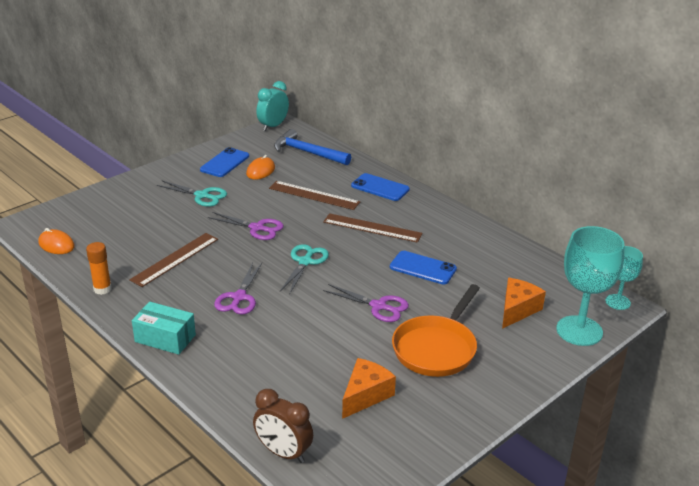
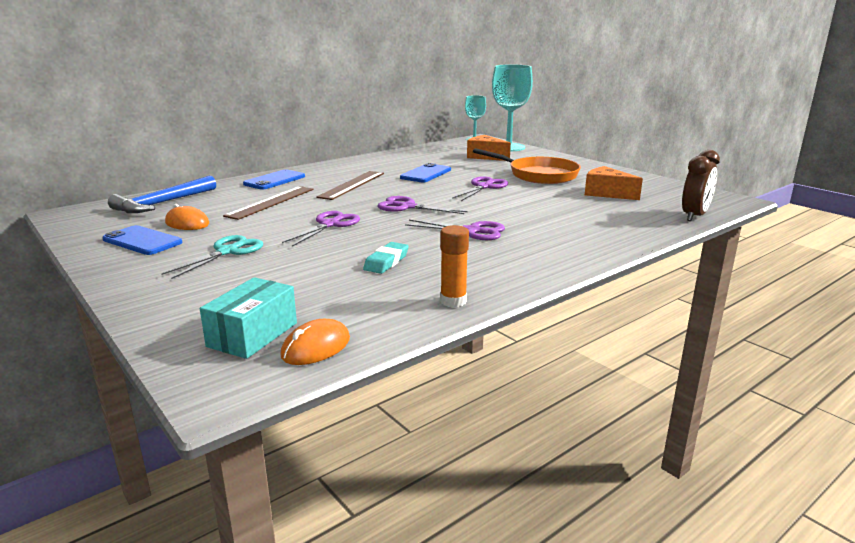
camera: 85 degrees left, 10 degrees down
brown ruler [129,233,218,287] -> turquoise eraser [363,242,409,274]
turquoise box [132,302,196,355] -> turquoise box moved to [200,277,297,359]
turquoise clock [256,81,289,131] -> none
turquoise scissors [280,244,329,295] -> purple scissors [377,196,468,214]

